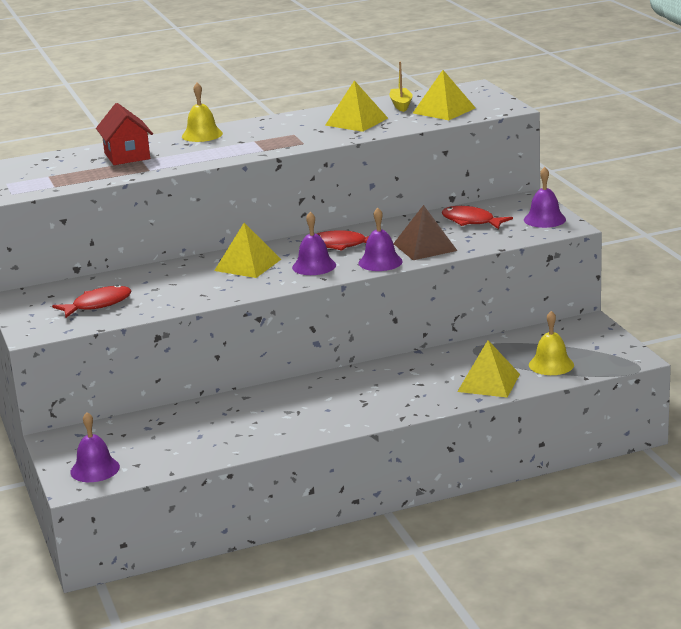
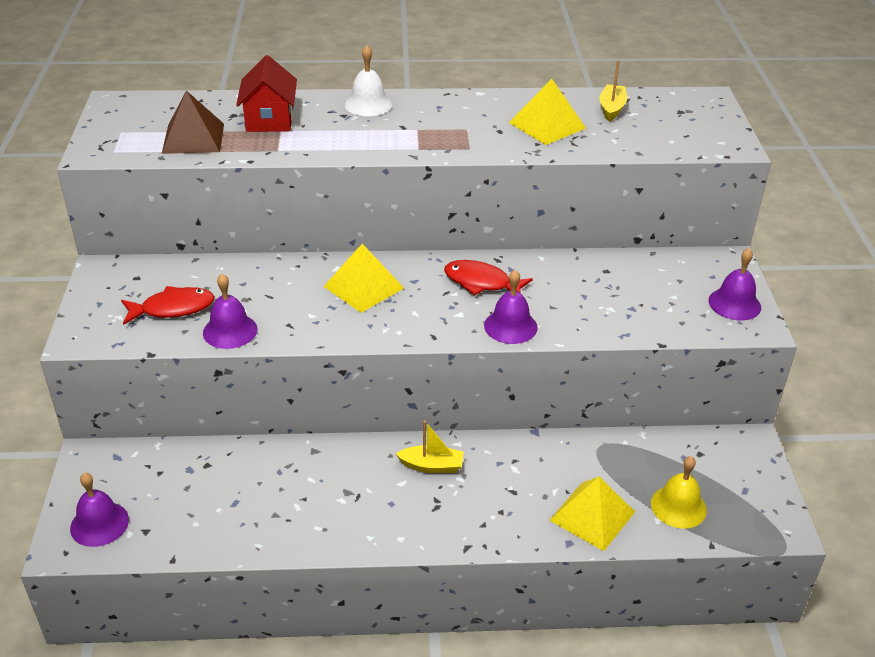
camera: 15 degrees right, 15 degrees up
yellow bell [182,83,223,142] -> white bell [345,45,392,116]
purple bell [292,212,336,275] -> purple bell moved to [203,274,258,349]
brown pyramid [393,205,458,260] -> brown pyramid moved to [162,91,224,154]
yellow pyramid [413,70,476,120] -> none
red fish [441,206,513,229] -> none
none -> yellow boat [396,421,464,473]

